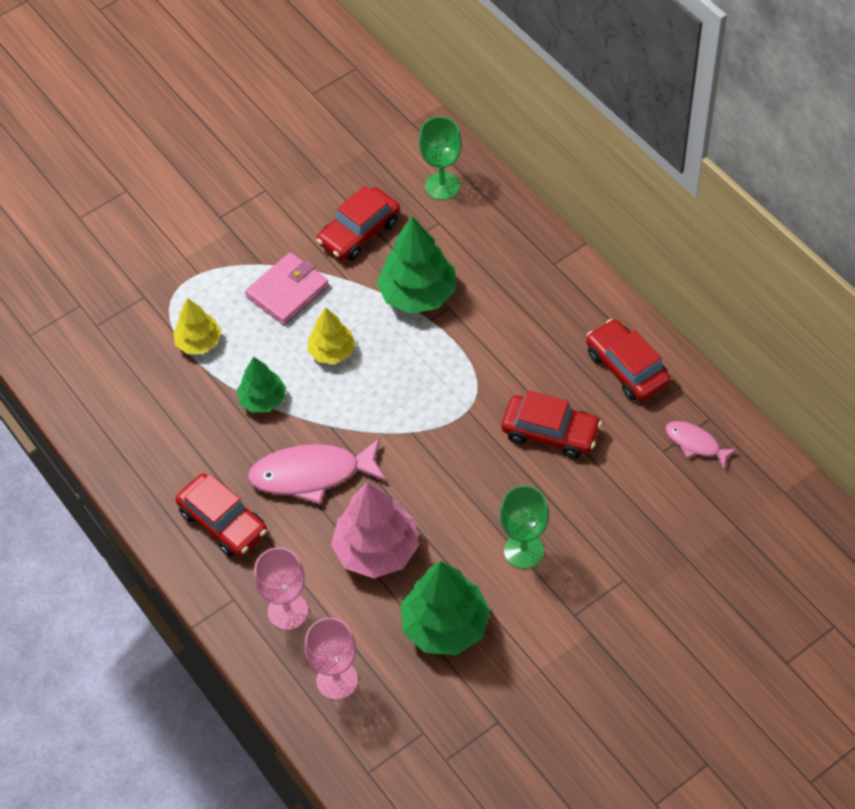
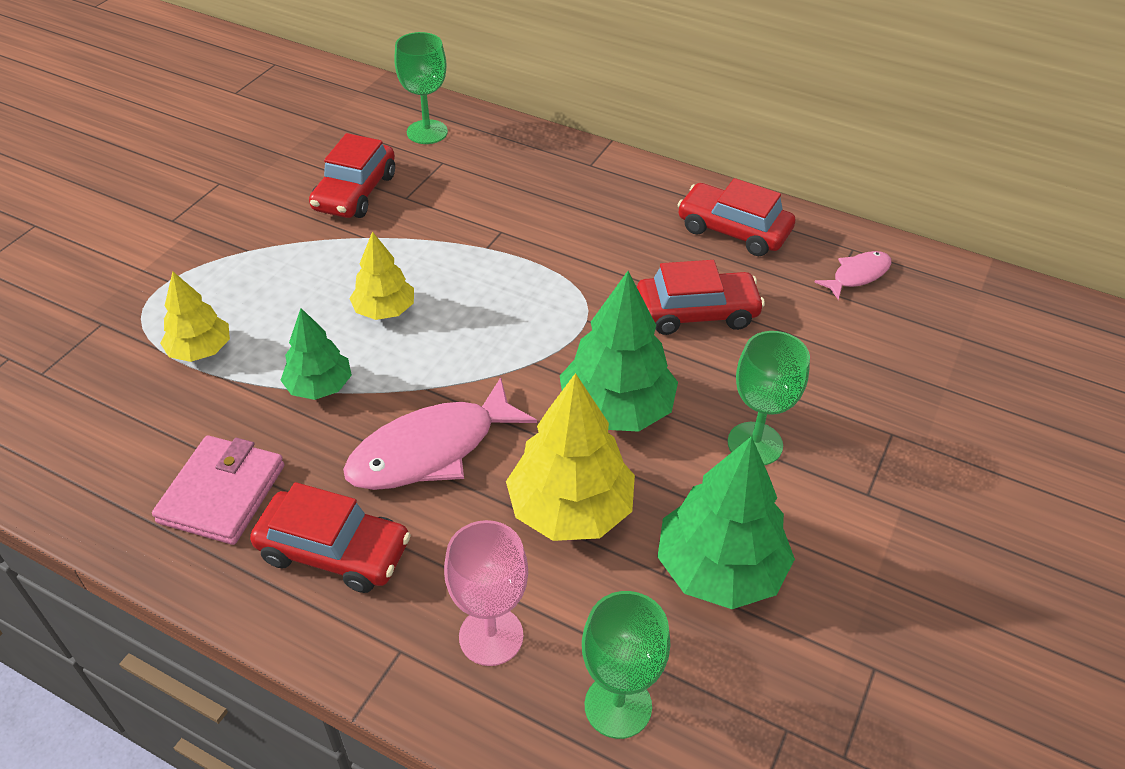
camera: 30 degrees left, 10 degrees down
pink wallet [245,252,329,325] -> pink wallet moved to [152,435,284,545]
pink goblet [305,618,358,700] -> green goblet [582,591,671,739]
pink tree [331,482,419,578] -> yellow tree [506,373,635,541]
green tree [376,217,456,314] -> green tree moved to [560,271,678,432]
pink fish [665,421,737,469] -> pink fish turned 135 degrees clockwise [815,251,892,300]

